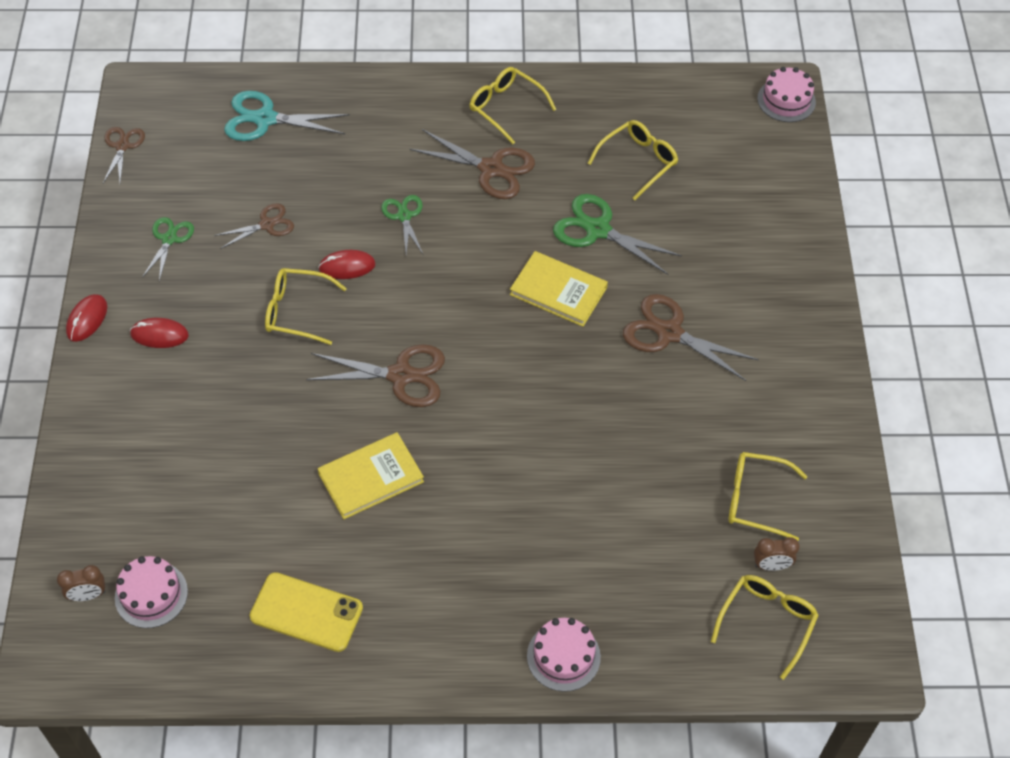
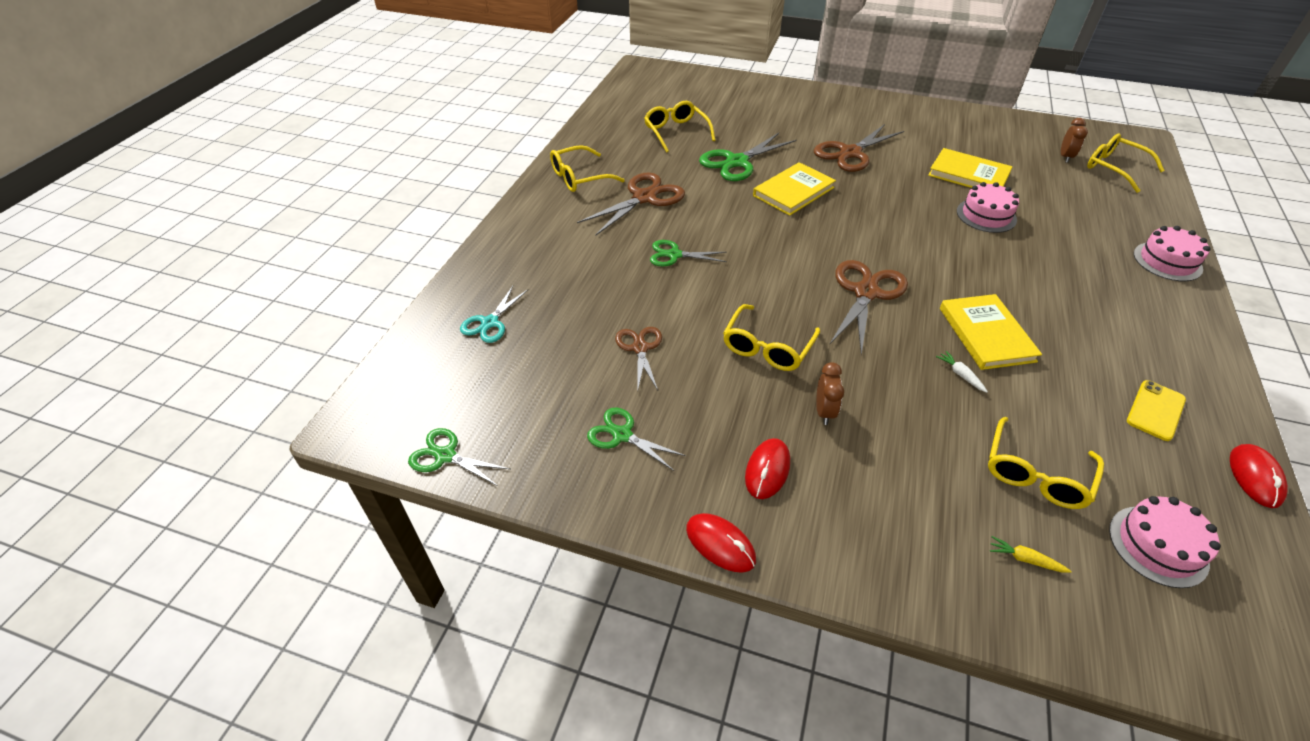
camera: 70 degrees left, 10 degrees down
brown clock [57,565,105,601] -> brown clock moved to [816,362,844,425]
brown scissors [103,127,145,183] -> green scissors [408,428,510,486]
turquoise scissors [224,91,350,141] -> turquoise scissors [460,286,529,343], size x0.61
yellow phone [250,572,363,652] -> yellow phone [1127,380,1186,441], size x0.66
red mouse [318,250,376,279] -> red mouse moved to [1230,444,1288,508]
yellow glasses [728,452,808,541] -> yellow glasses moved to [988,417,1104,509]
pink cake [757,67,816,122] -> pink cake moved to [957,182,1019,233]
none -> yellow book [928,148,1013,188]
none -> white carrot [936,351,988,393]
none -> yellow carrot [990,536,1072,573]

